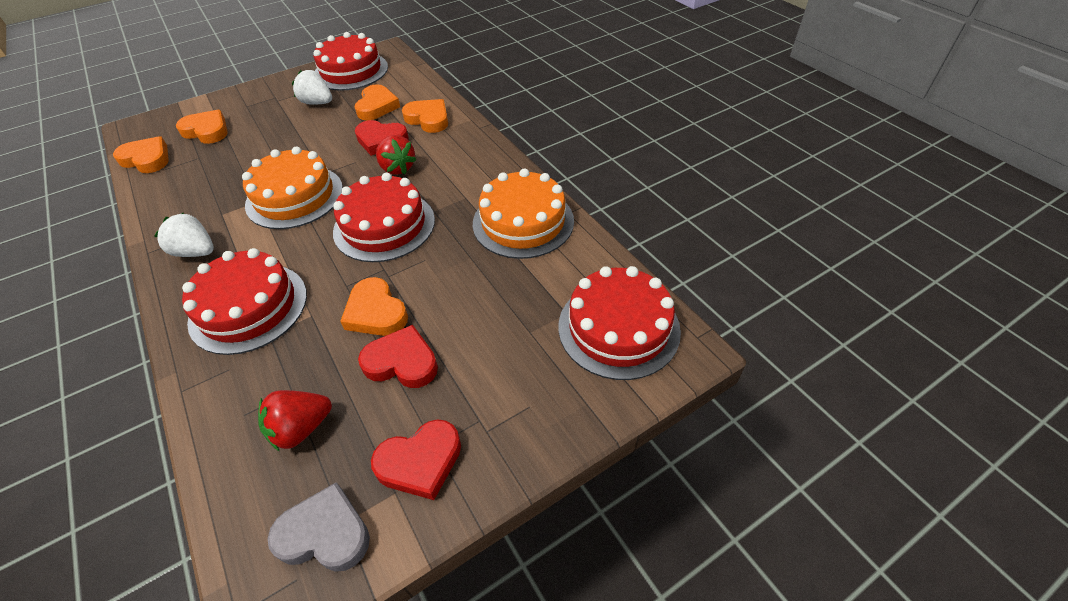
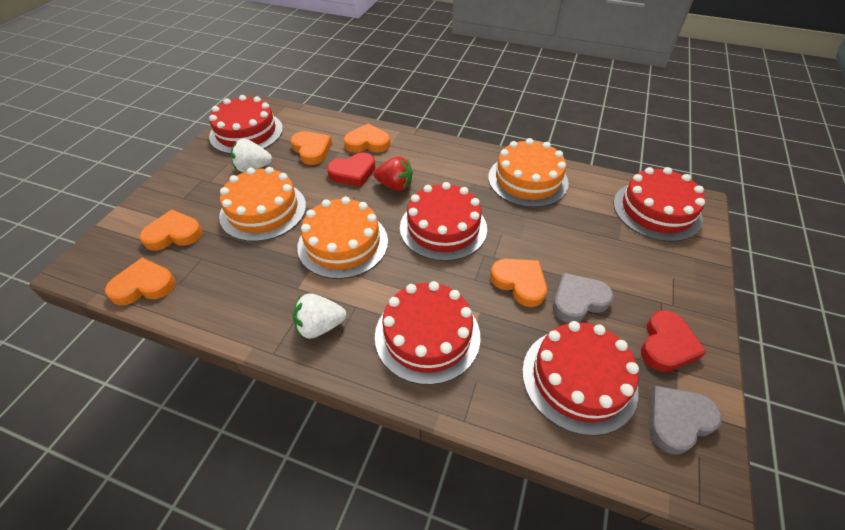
camera: 40 degrees left, 0 degrees up
red strawberry [258,390,332,451] -> red cake [522,321,639,436]
orange heart [340,277,408,336] -> orange heart turned 150 degrees counterclockwise [490,259,547,307]
red heart [358,325,438,388] -> grey heart [553,273,614,323]
none -> orange cake [219,167,306,242]

